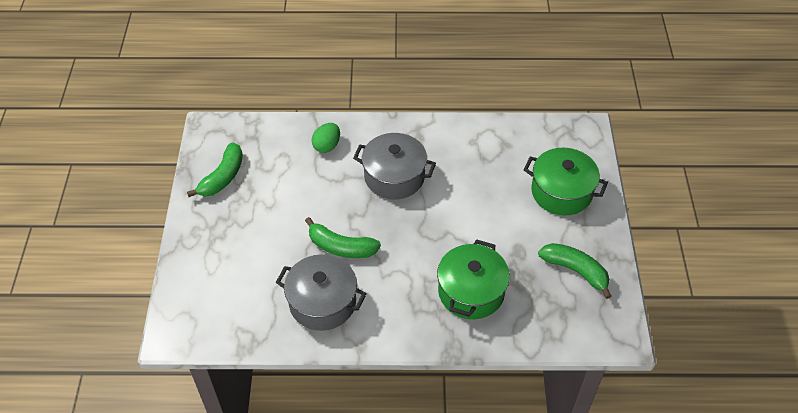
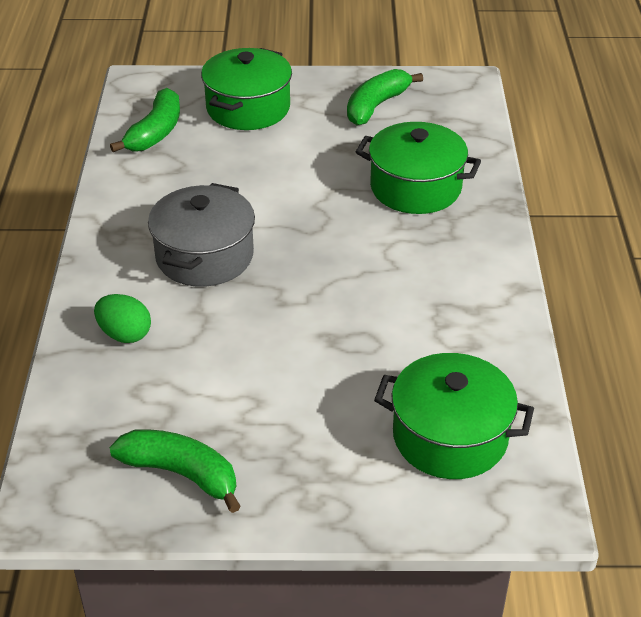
camera: 90 degrees left, 10 degrees down
grey pot [276,254,367,331] -> none
green banana [305,217,381,258] -> green banana moved to [110,88,180,152]
none -> green pot [374,353,534,479]

